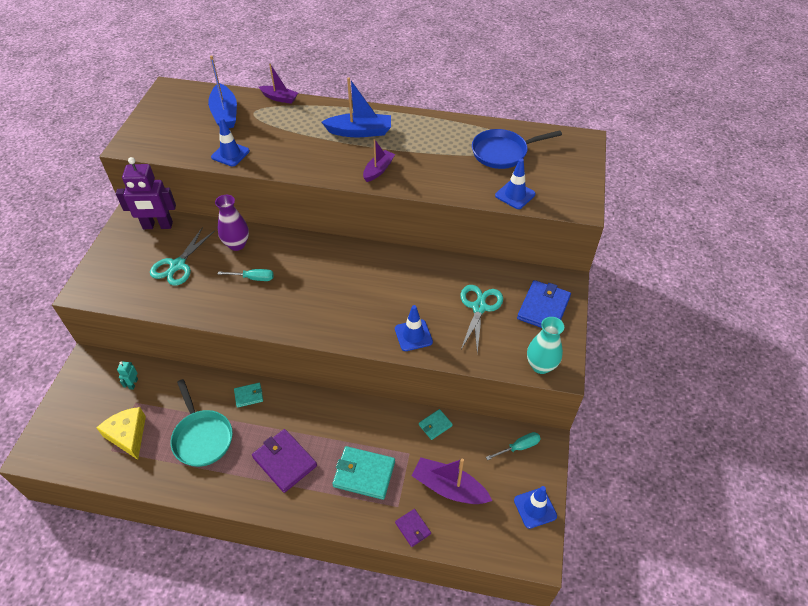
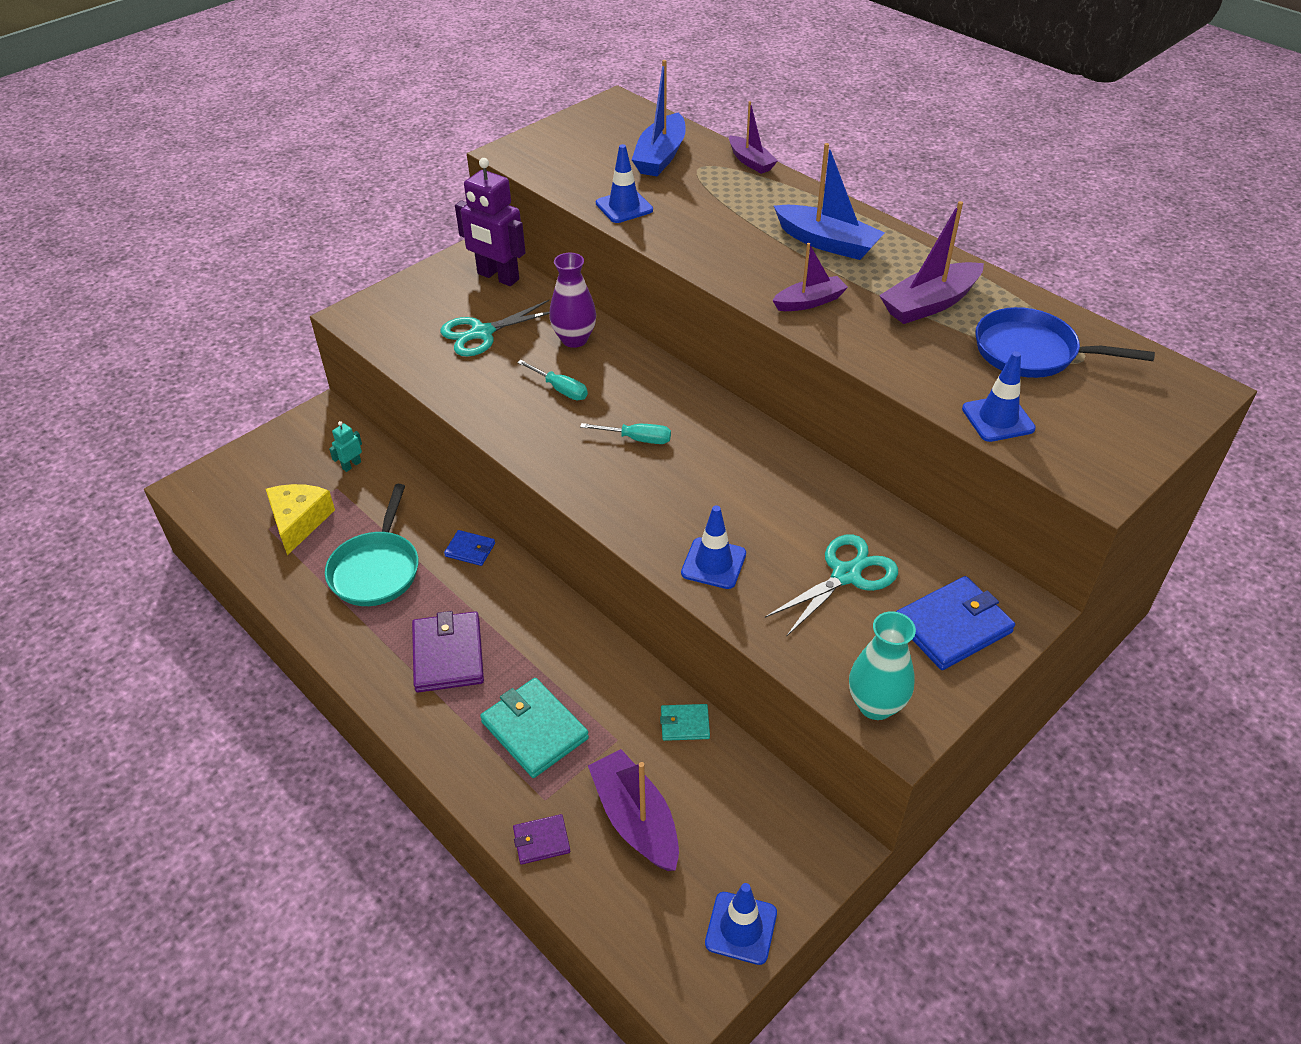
camera: 35 degrees right, 5 degrees down
turquoise wallet [234,383,263,408] -> blue wallet [444,530,495,566]
purple wallet [395,509,431,547] -> purple wallet turned 75 degrees clockwise [513,814,570,865]
turquoise screwdriver [486,432,541,460] -> turquoise screwdriver moved to [580,423,671,444]
none -> purple boat [879,201,984,324]

